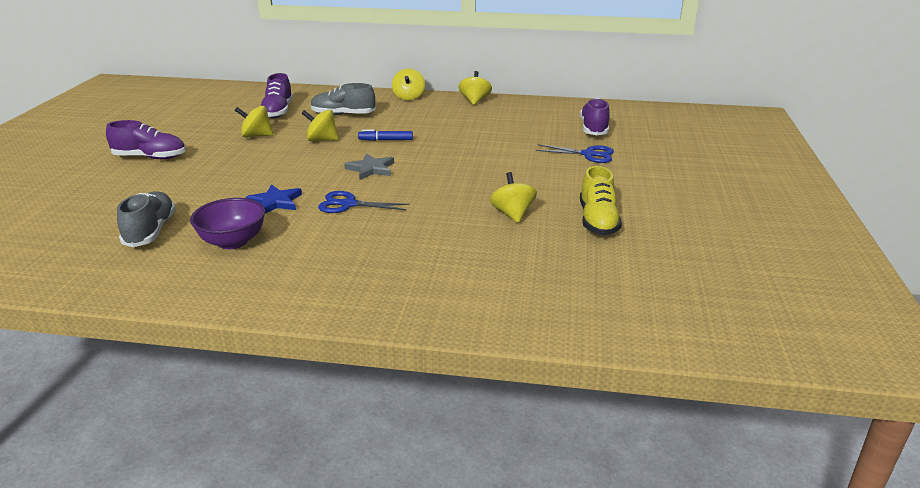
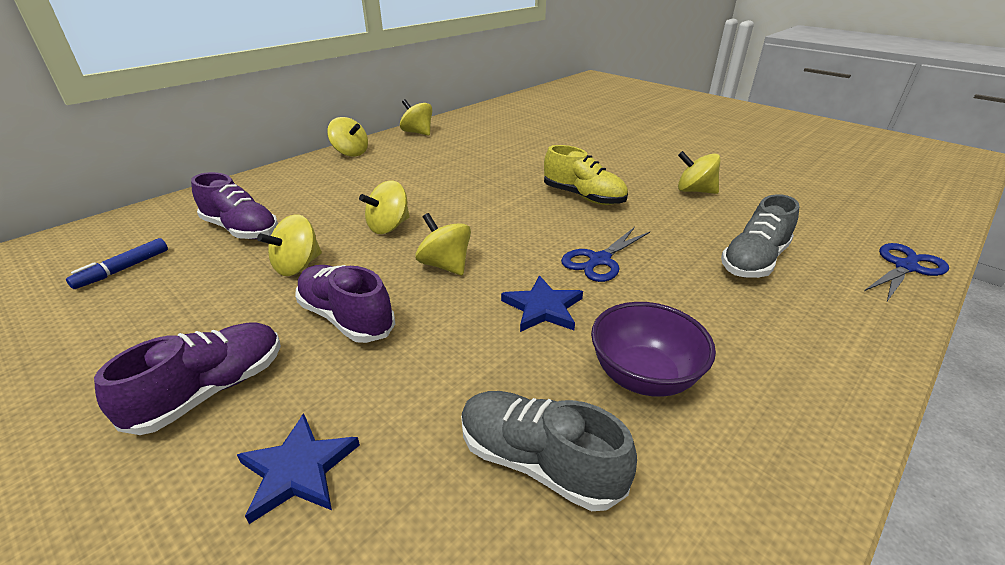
camera: 55 degrees left, 5 degrees up
grey shoe [311,83,376,115] -> grey shoe moved to [721,194,799,278]
grey star [344,153,394,180] -> none
blue marker [358,130,413,141] -> blue marker moved to [66,238,168,289]
blue scissors [536,144,614,163] -> blue scissors moved to [864,243,949,301]
purple shoe [580,98,610,135] -> purple shoe moved to [295,265,395,343]
yellow shoe [580,166,622,235] -> yellow shoe moved to [544,145,628,205]
none -> blue star [237,413,360,524]
none -> yellow spinning top [415,213,471,275]

